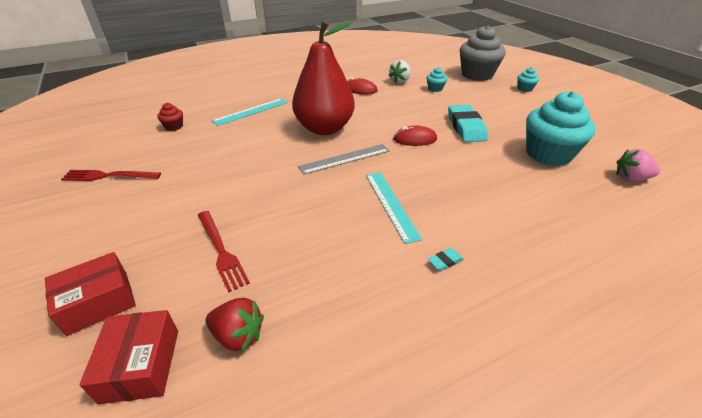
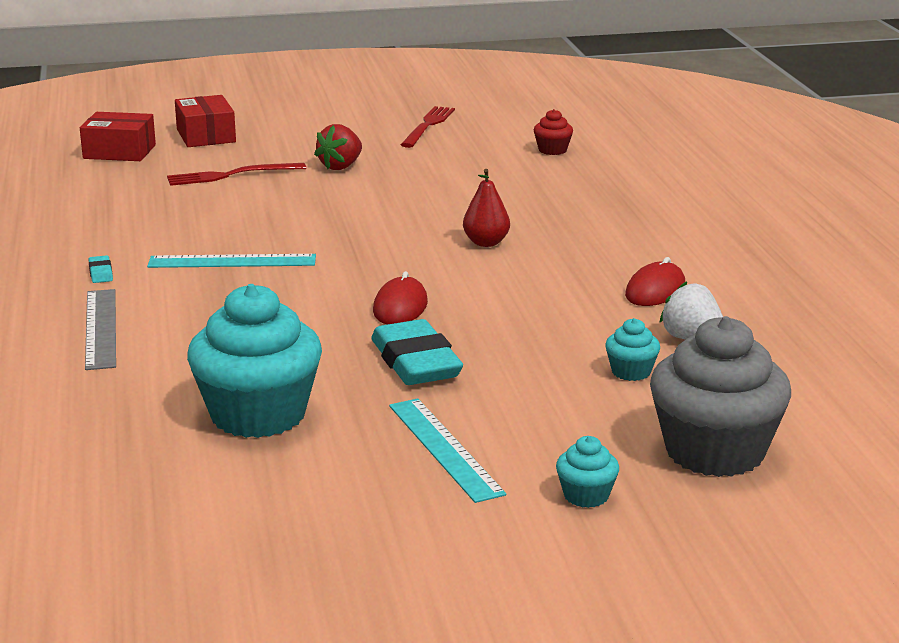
camera: 105 degrees right, 15 degrees down
red strawberry [206,298,264,351] -> red strawberry moved to [314,124,362,170]
turquoise ruler [212,98,288,126] -> turquoise ruler moved to [389,398,506,503]
red pear [292,20,355,135] -> red pear [463,169,510,247], size x0.41
grey ruler [298,144,389,175] -> grey ruler moved to [85,289,116,370]
turquoise eraser [448,105,488,142] -> turquoise eraser turned 60 degrees clockwise [371,319,463,385]
pink strawberry [617,149,660,181] -> none

